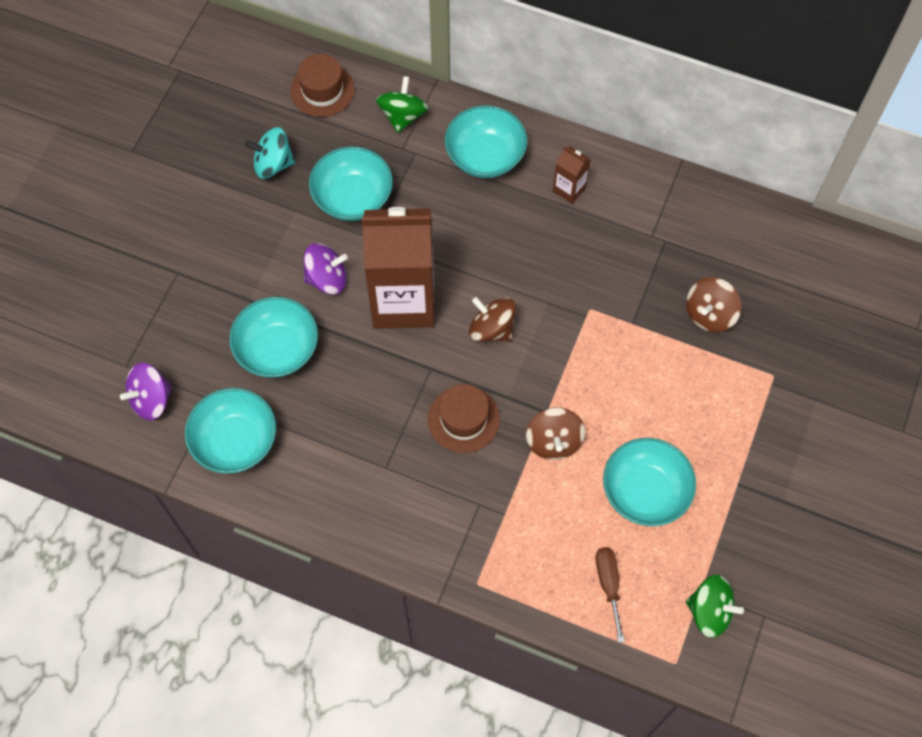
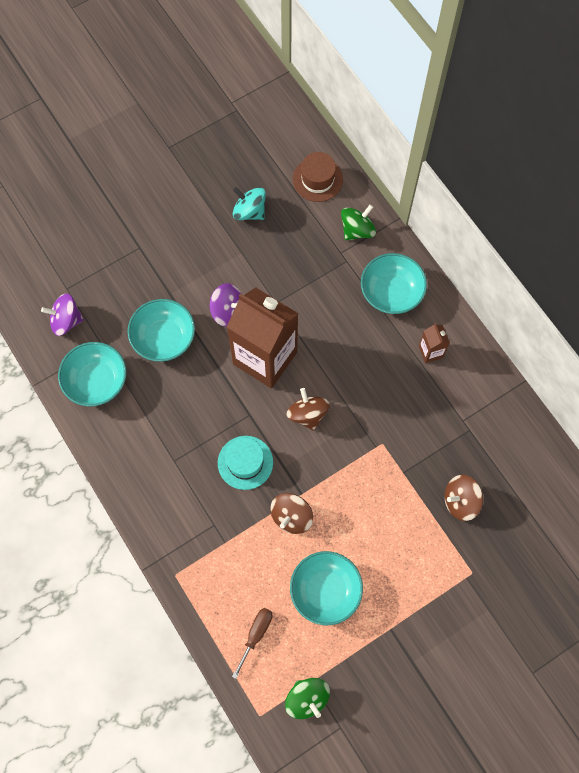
camera: 35 degrees right, 5 degrees up
turquoise bowl [309,146,393,221] -> none
brown hat [428,384,500,453] -> turquoise hat [218,436,273,490]

